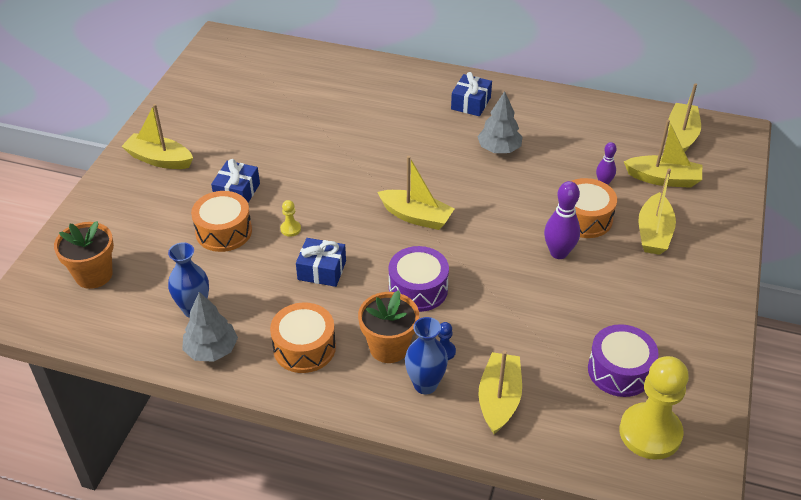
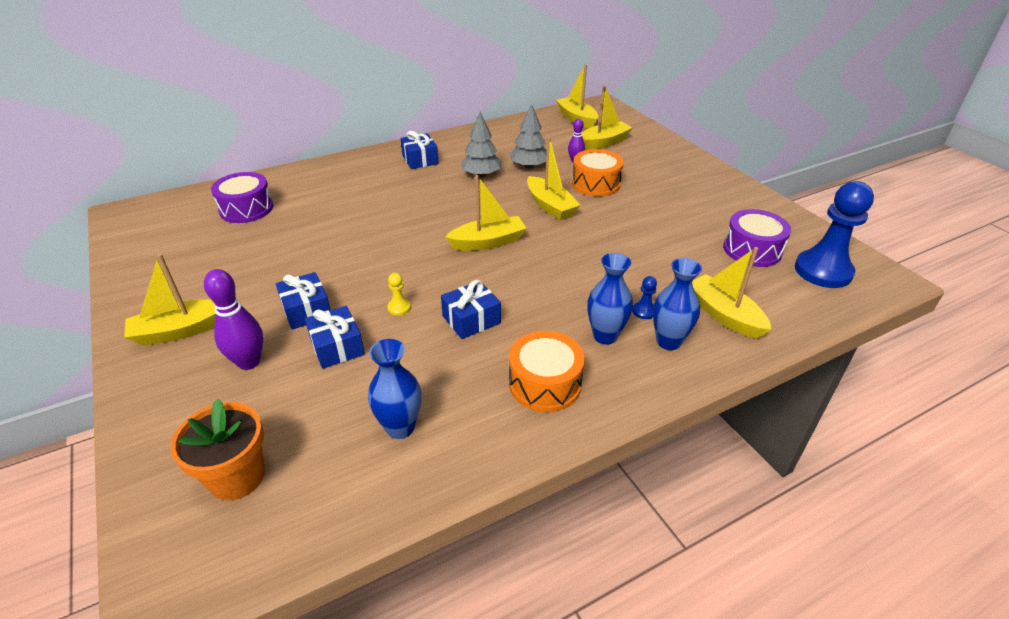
camera: 45 degrees left, 5 degrees down
grey tree [182,292,238,362] -> grey tree moved to [509,104,547,169]
orange drum [191,191,252,252] -> blue gift [305,306,365,369]
orange flower pot [358,290,419,363] -> blue vase [587,253,633,345]
purple drum [389,246,449,312] -> purple drum moved to [211,172,273,223]
purple bowling pin [544,181,580,259] -> purple bowling pin moved to [204,269,263,370]
yellow pawn [619,356,689,459] -> blue pawn [795,181,874,288]
yellow boat [639,169,676,255] -> yellow boat moved to [527,137,580,220]

